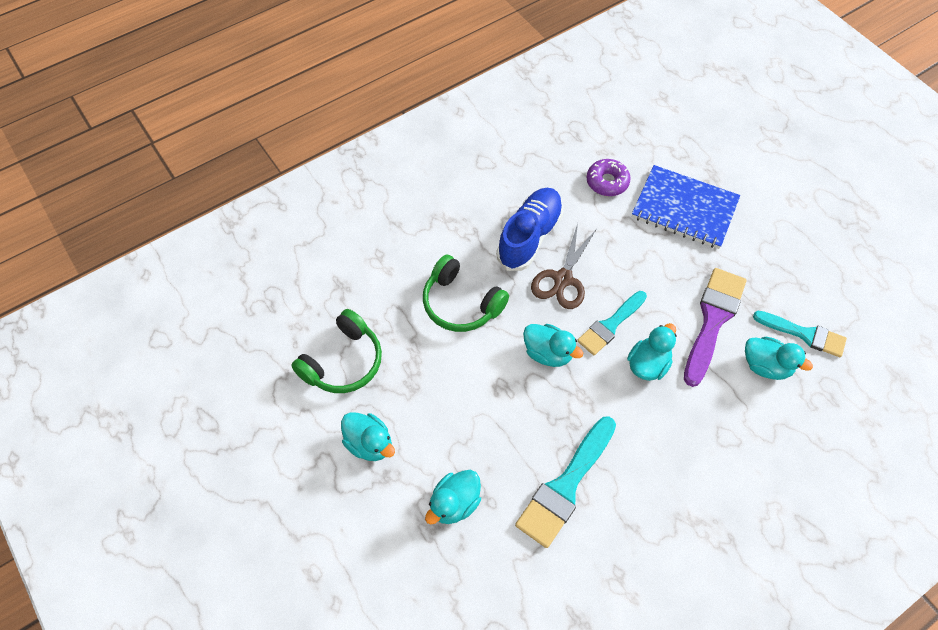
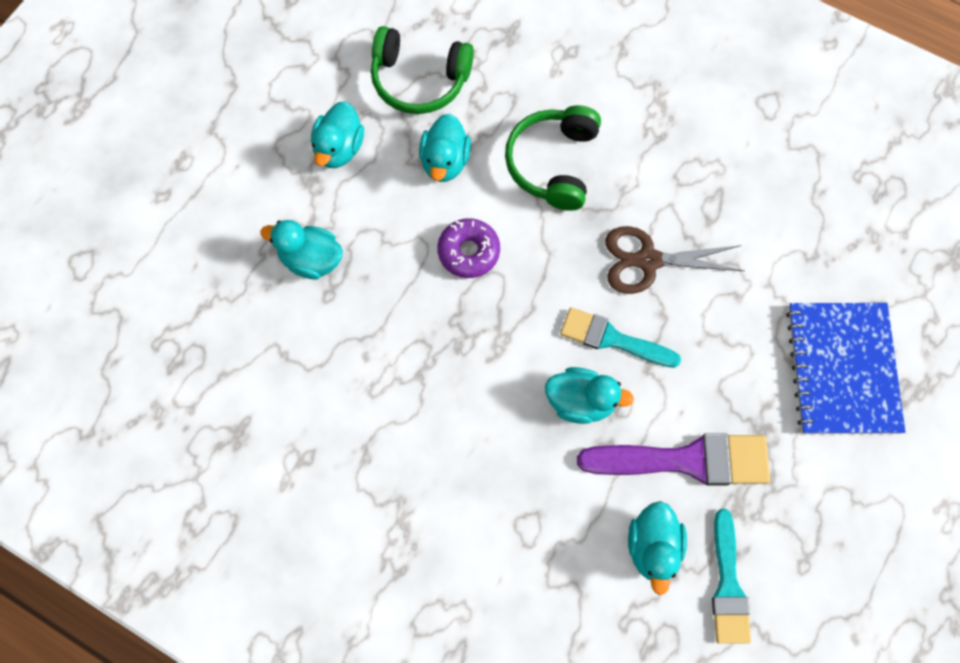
camera: 65 degrees right, 10 degrees up
blue shoe [496,188,563,271] -> none
turquoise brush [515,416,616,548] -> none
turquoise duck [523,324,583,367] -> turquoise duck moved to [419,114,471,182]
purple donut [586,159,631,196] -> purple donut moved to [437,218,500,278]

